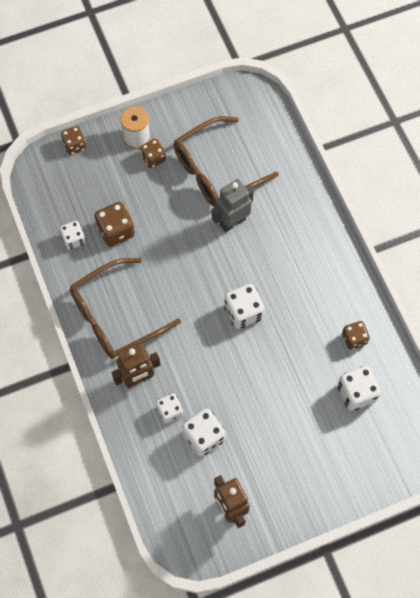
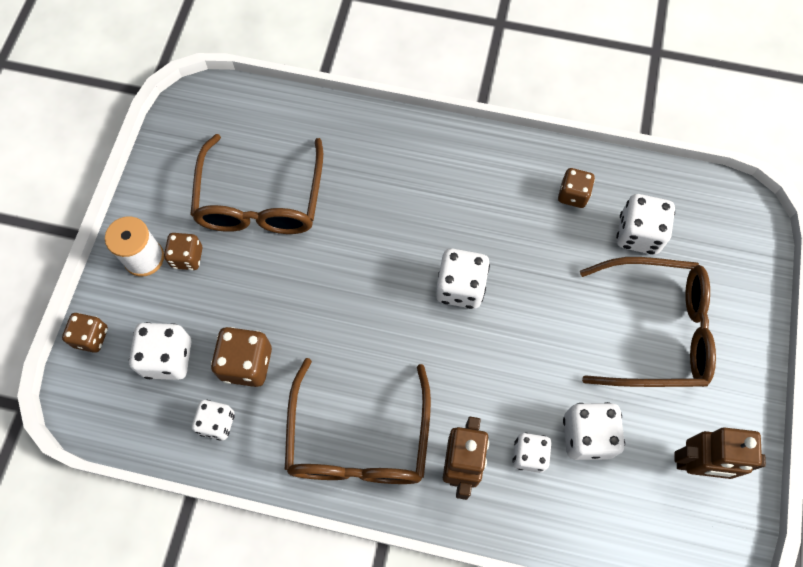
camera: 55 degrees left, 0 degrees up
grey robot [212,179,254,232] -> none
none -> white dice [129,322,191,380]
none -> brown glasses [580,257,716,387]

